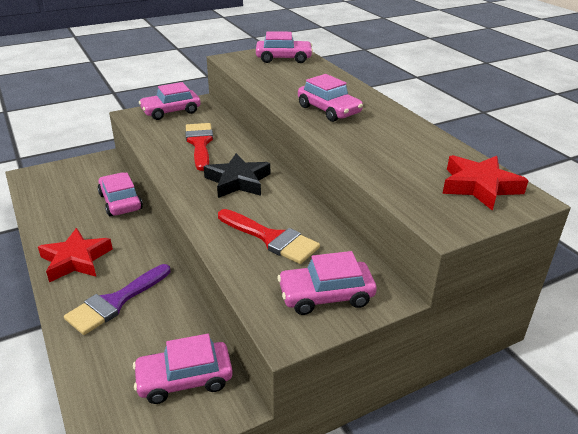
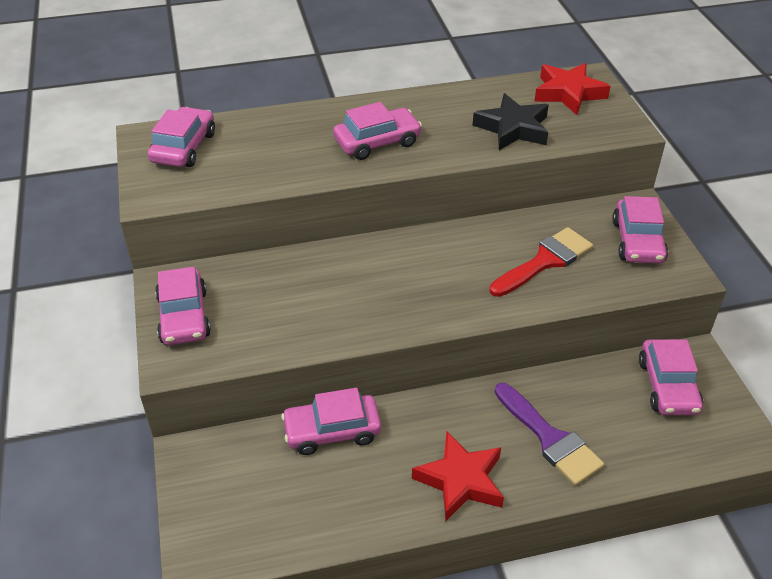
camera: 75 degrees left, 10 degrees up
red brush [185,123,213,171] -> none
black star [204,153,270,198] -> black star moved to [472,93,549,150]

